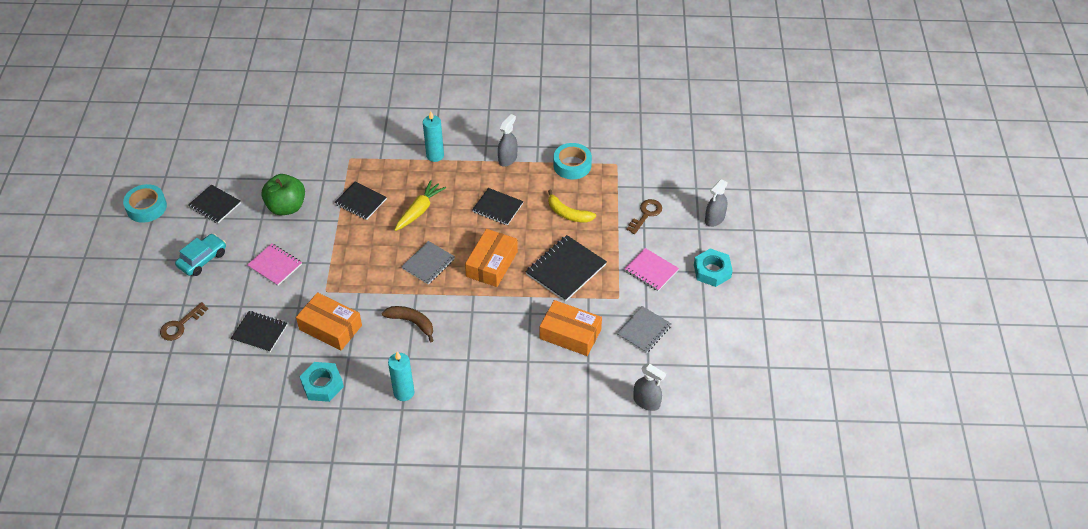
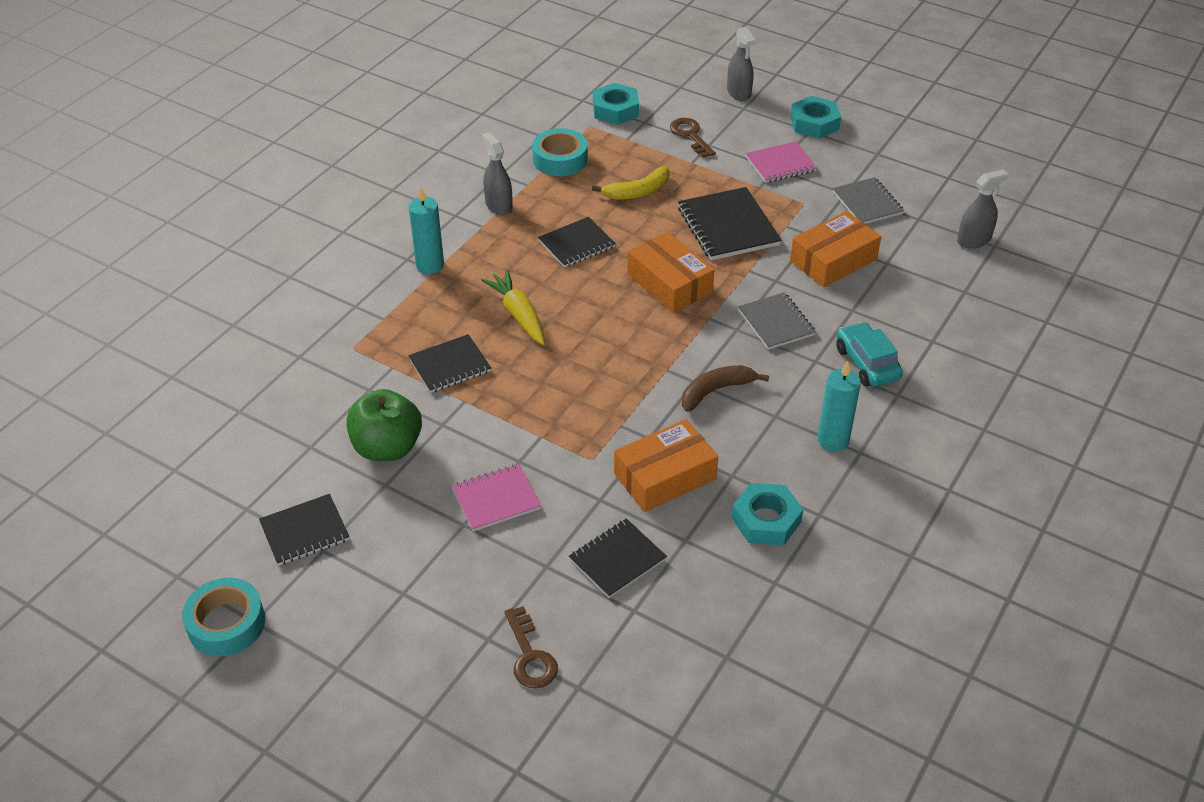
camera: 60 degrees left, 5 degrees down
turquoise car [175,234,226,276] -> turquoise car moved to [836,322,903,387]
grey notebook [401,241,455,285] -> grey notebook moved to [738,292,816,350]
none -> turquoise nut [593,83,639,125]

